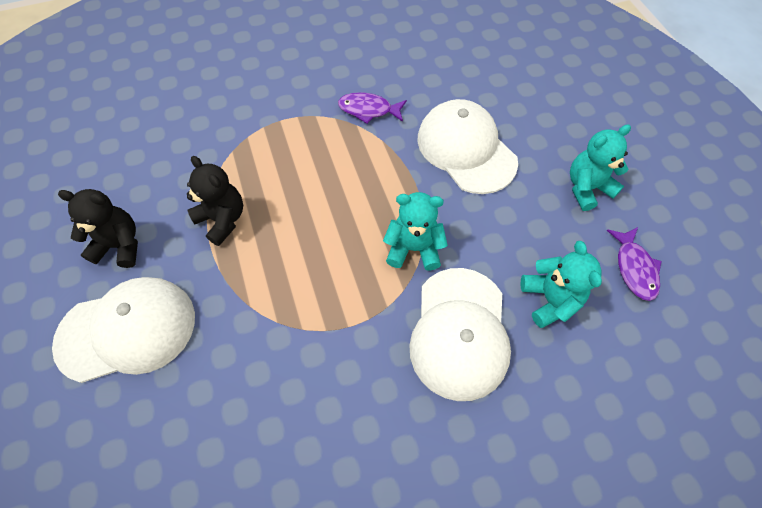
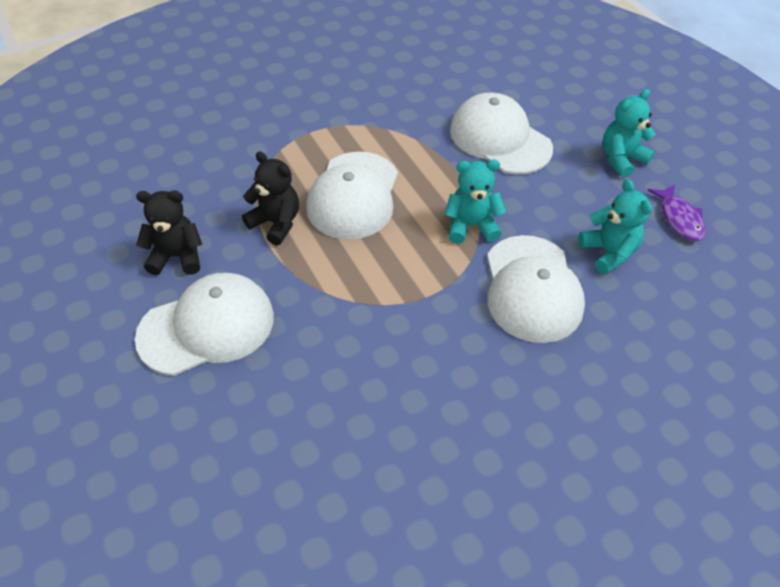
camera: 10 degrees left, 10 degrees down
purple fish [338,92,407,124] -> none
none -> white cap [306,152,398,240]

